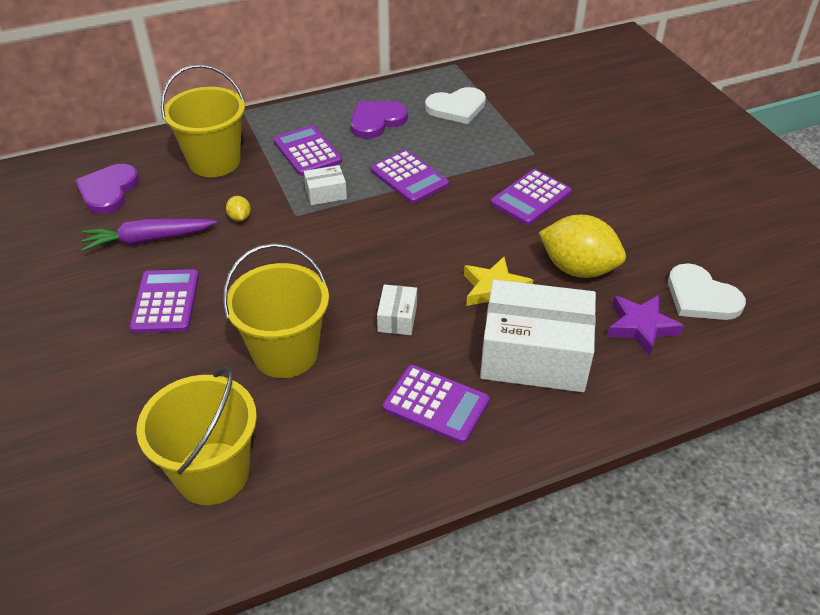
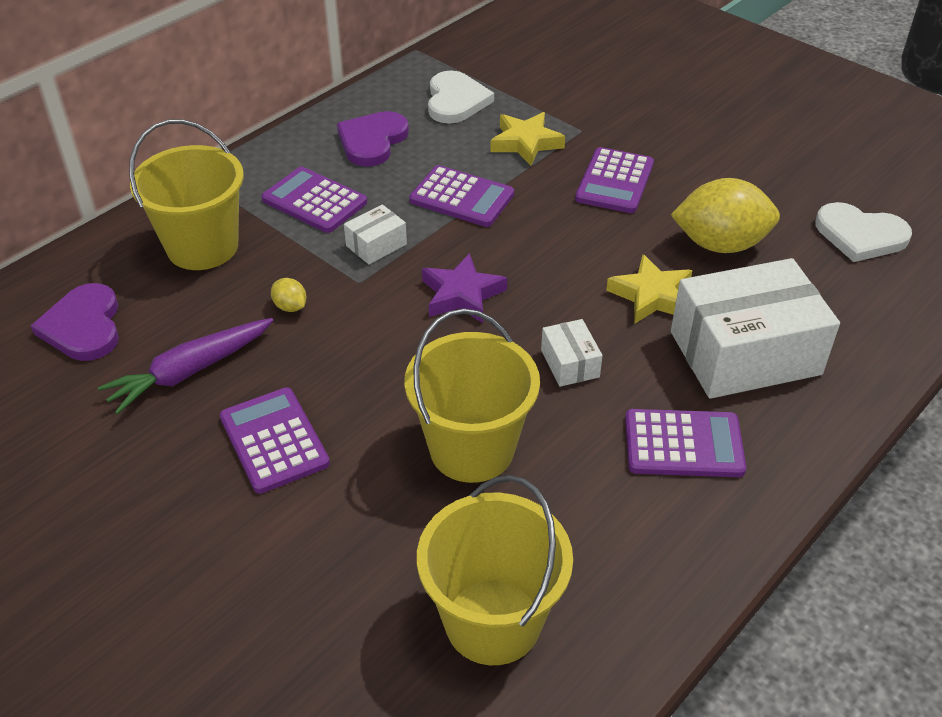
camera: 25 degrees left, 0 degrees up
white heart [425,87,486,124] -> white heart turned 45 degrees counterclockwise [428,71,494,123]
purple star [607,295,684,356] -> purple star moved to [422,253,507,323]
none -> yellow star [490,112,565,166]

